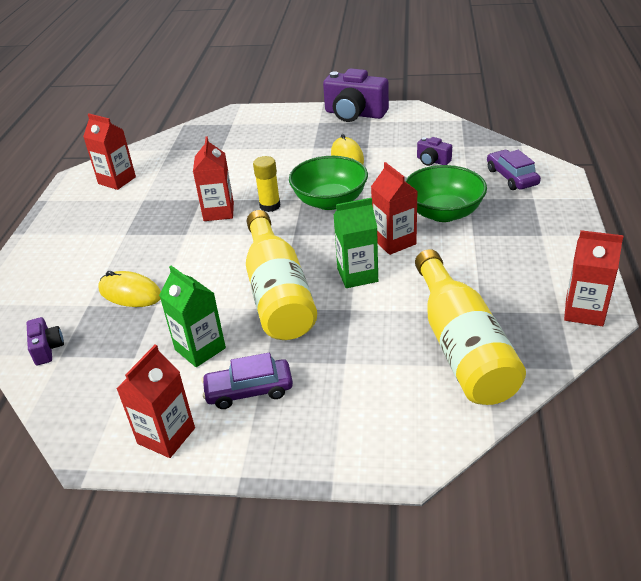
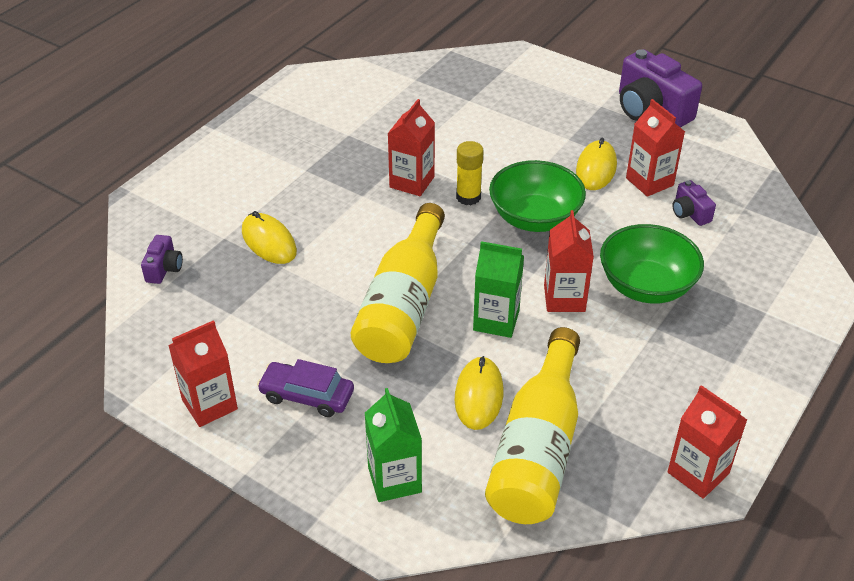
camera: 25 degrees right, 5 degrees up
red carton [83,113,136,190] -> red carton moved to [626,99,685,197]
green carton [159,266,226,367] -> green carton moved to [365,388,422,502]
purple car [487,150,541,190] -> none
none -> yellow mouse [455,356,503,430]

